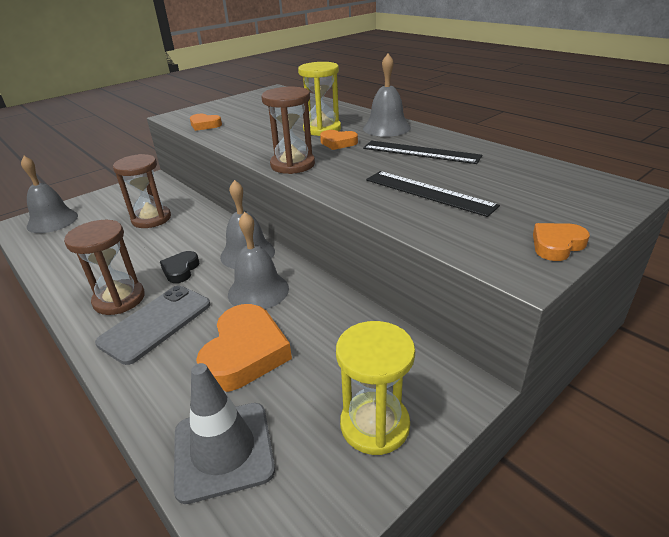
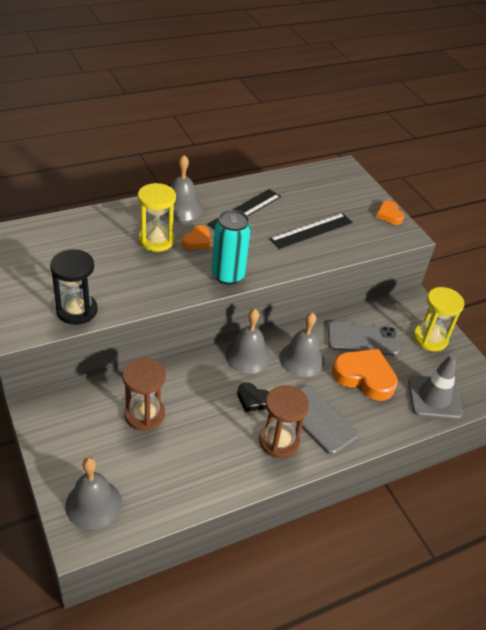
camera: 80 degrees left, 10 degrees up
orange heart [190,114,222,131] -> black hourglass [50,249,98,325]
brown hourglass [261,87,315,174] -> turquoise can [212,210,251,285]
none -> grey phone [328,321,400,356]

